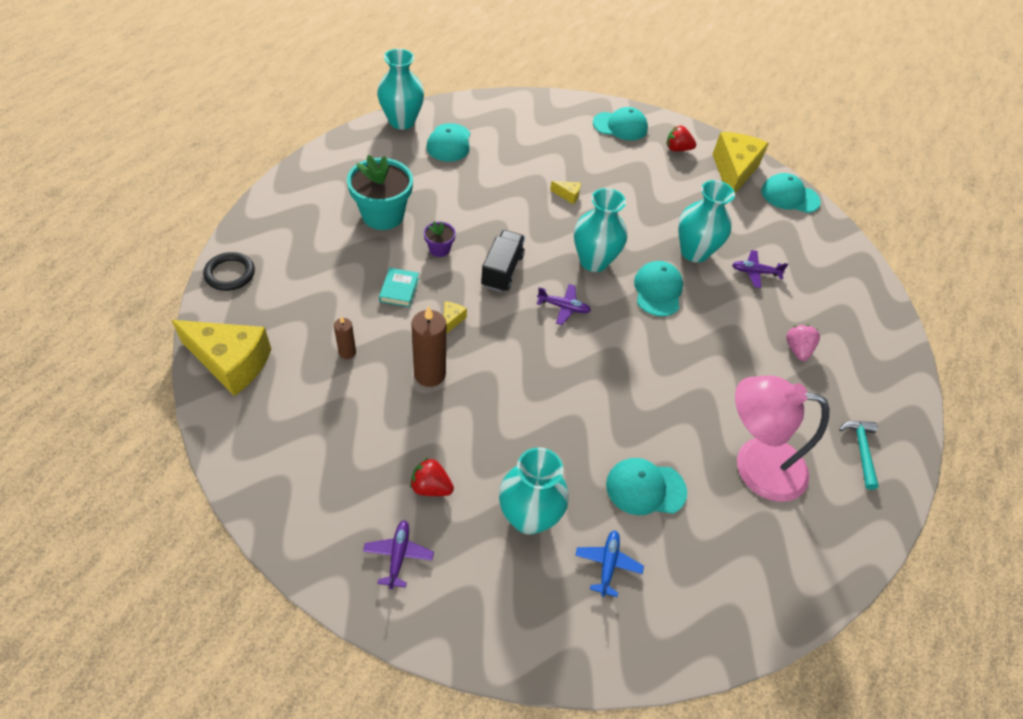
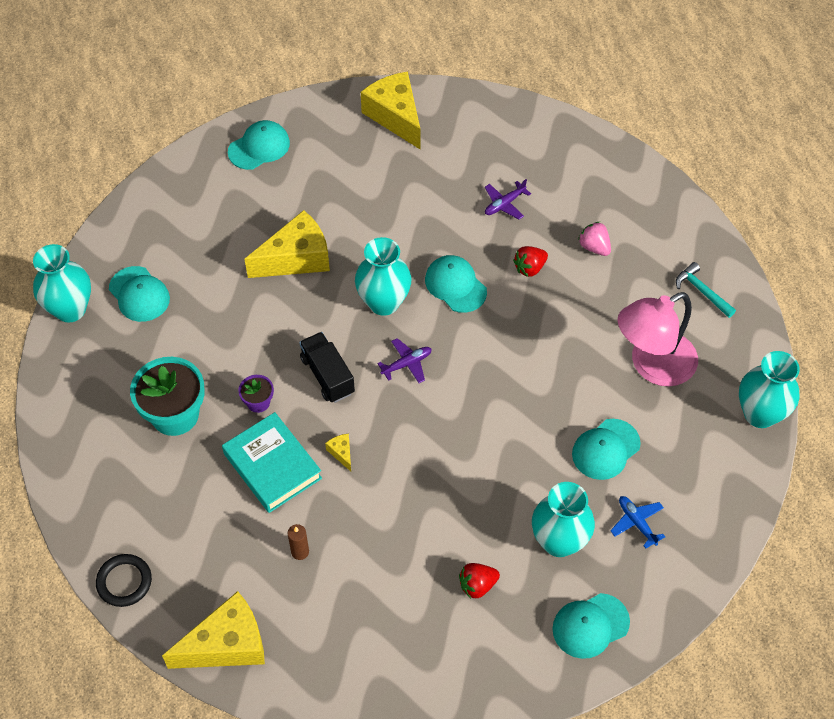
camera: 40 degrees left, 5 degrees up
purple plane [363,520,434,589] -> none
turquoise book [379,268,419,307] -> turquoise book [222,412,322,513], size x1.93
brown candle [411,306,446,387] -> none
yellow cheese [550,181,581,204] -> yellow cheese [245,210,330,278], size x2.47
red strawberry [666,126,696,151] -> red strawberry moved to [513,246,548,277]
turquoise vase [678,180,735,263] -> turquoise vase moved to [739,351,800,428]
turquoise cap [761,173,821,213] -> turquoise cap moved to [552,593,630,659]

